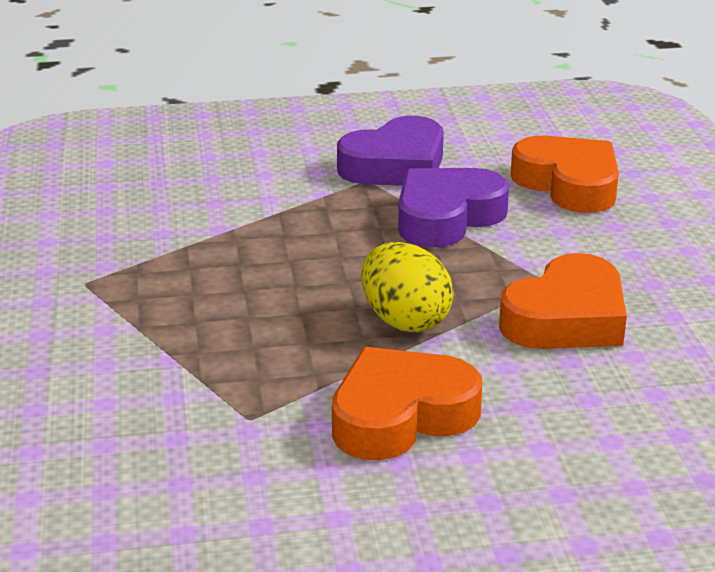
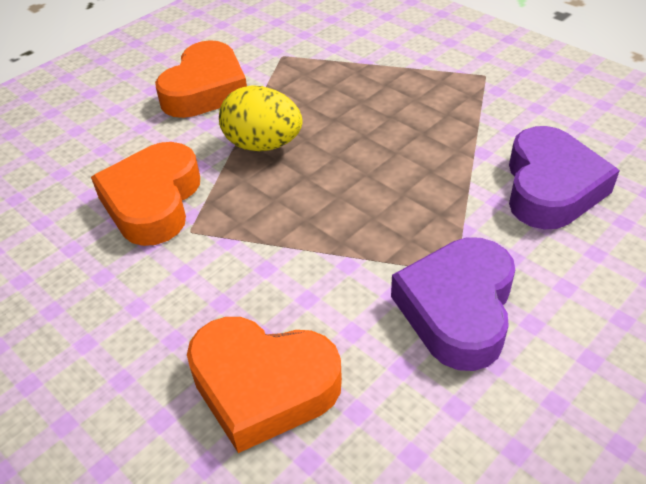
camera: 145 degrees right, 15 degrees up
purple heart [398,168,509,247] -> purple heart moved to [509,126,620,229]

